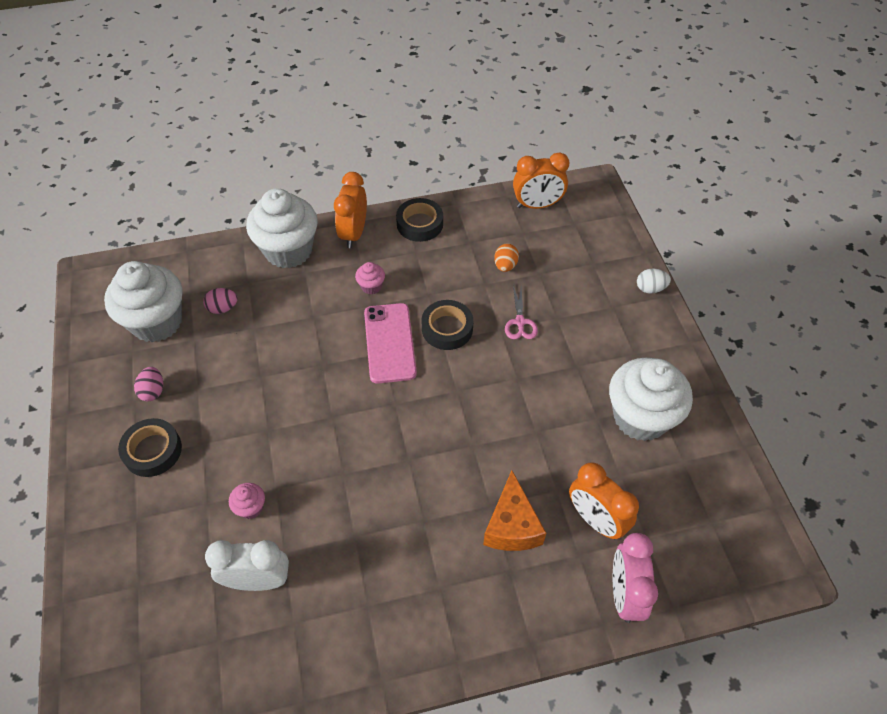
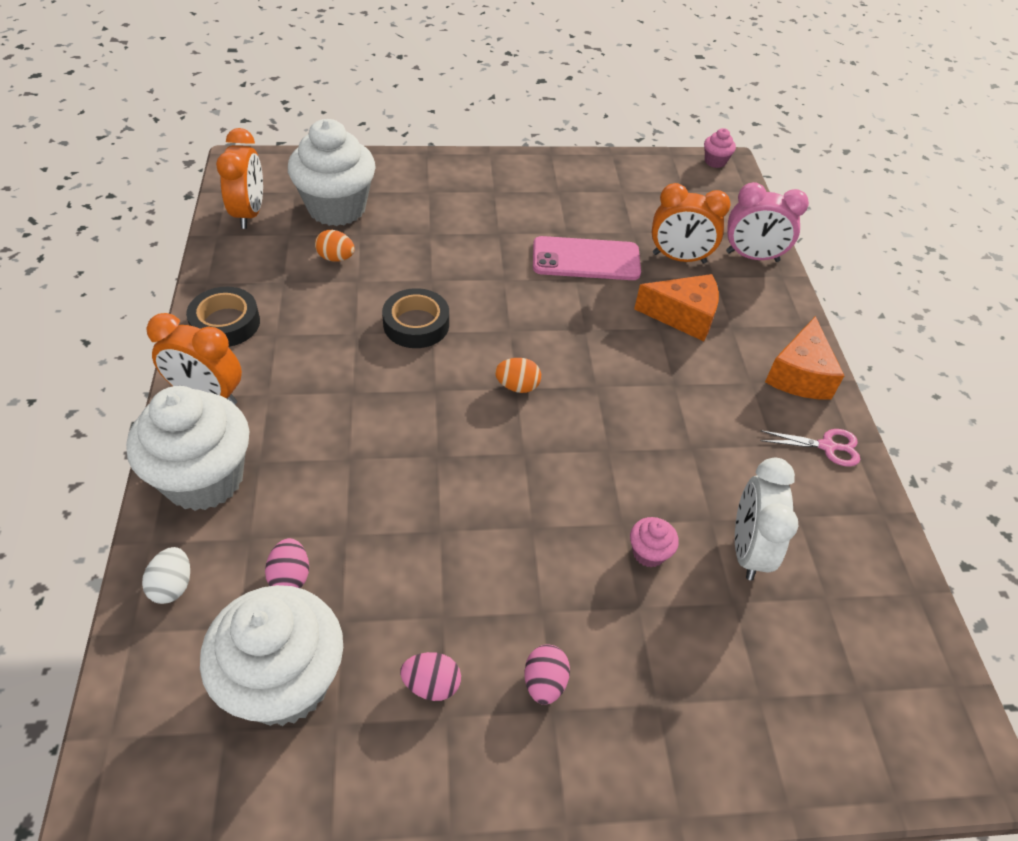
camera: 85 degrees left, 5 degrees down
black tape [118,418,182,477] -> pink egg [524,644,570,705]
pink cupcake [355,262,385,294] -> pink cupcake moved to [704,128,736,168]
pink phone [364,303,417,384] -> pink phone moved to [533,236,641,280]
pink scissors [505,286,538,339] -> pink scissors moved to [760,429,860,467]
orange clock [569,462,639,539] -> orange clock turned 45 degrees clockwise [652,183,731,264]
white cupcake [609,358,693,441] -> white cupcake moved to [288,119,376,226]
white egg [637,269,671,294] -> white egg moved to [142,547,190,604]
none -> orange egg [495,358,541,393]
none -> orange cheese [765,316,844,400]

